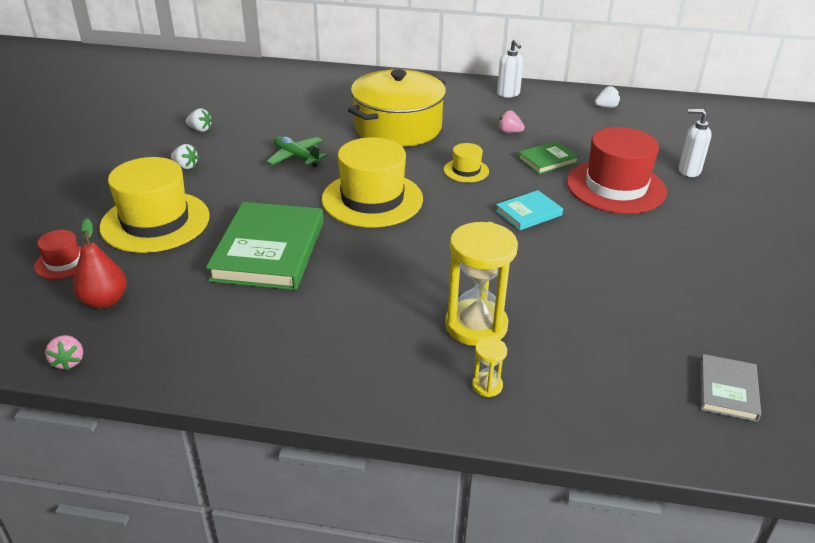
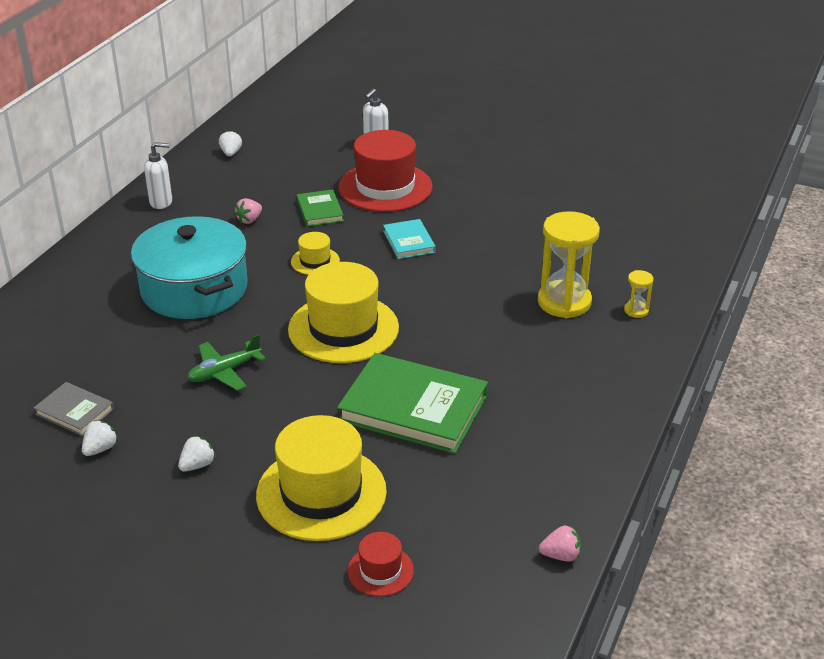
camera: 75 degrees left, 0 degrees up
red pear [73,218,127,309] -> none
yellow pot [348,69,446,147] -> turquoise pot [131,216,248,319]
grey book [700,354,761,422] -> grey book moved to [34,382,114,436]

